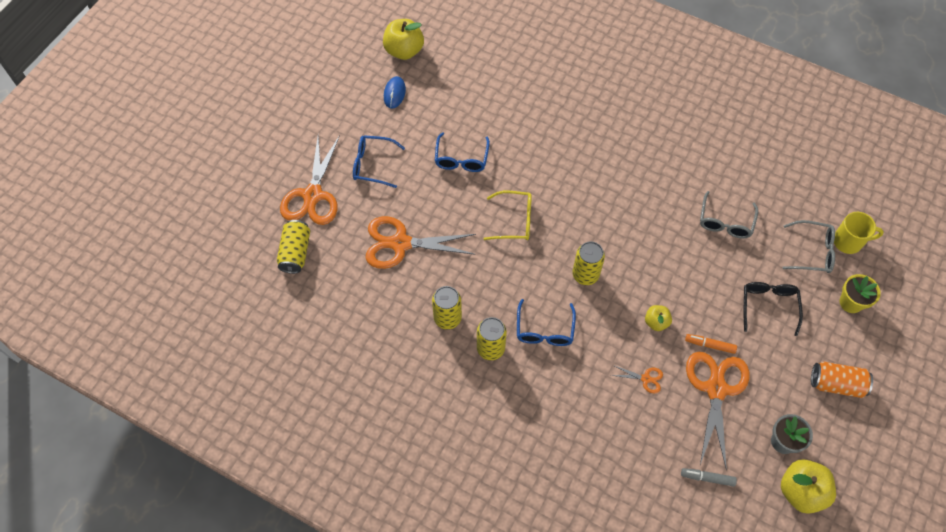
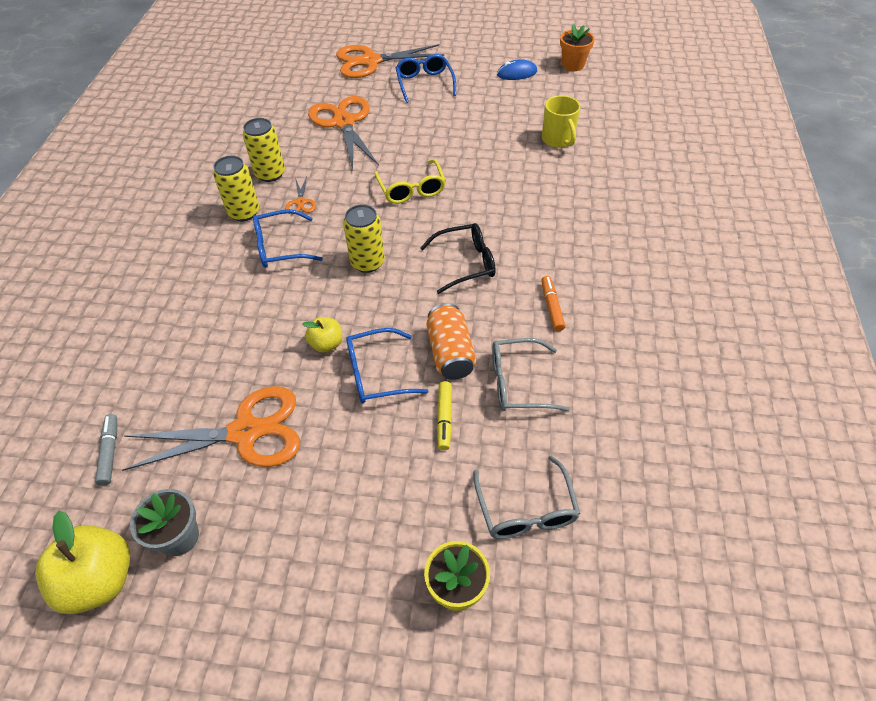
camera: 70 degrees right, 10 degrees down
yellow can [277,220,310,274] -> none
yellow apple [383,19,424,60] -> orange flower pot [560,24,595,71]
blue glasses [435,132,490,172] -> blue glasses moved to [346,328,429,403]
orange scissors [611,365,663,393] -> orange scissors moved to [285,177,316,214]
orange marker [685,334,737,354] -> orange marker moved to [541,276,565,331]
black glasses [744,282,803,336] -> black glasses moved to [420,223,496,294]
orange can [811,362,873,398] -> orange can moved to [426,304,476,380]
yellow mug [834,212,884,254] -> yellow mug moved to [542,95,581,148]
none -> yellow marker [437,381,452,450]

